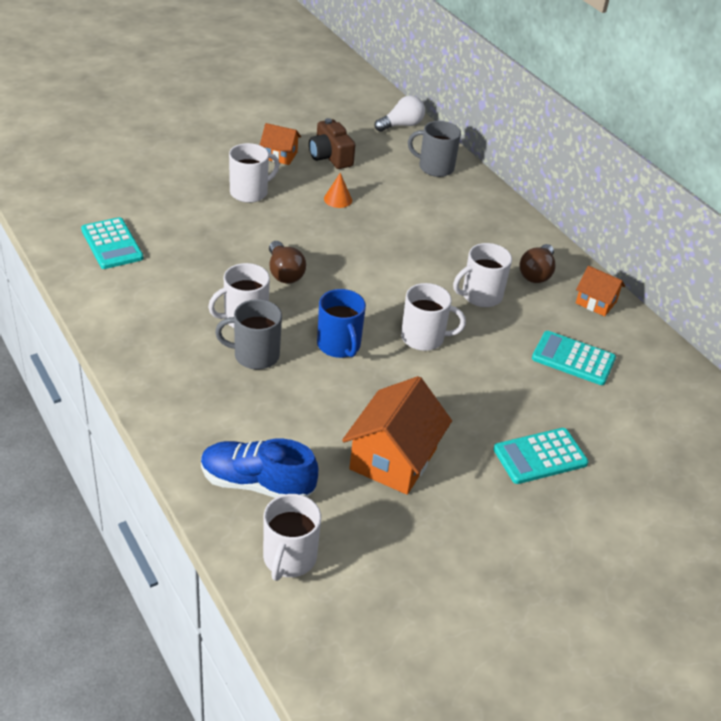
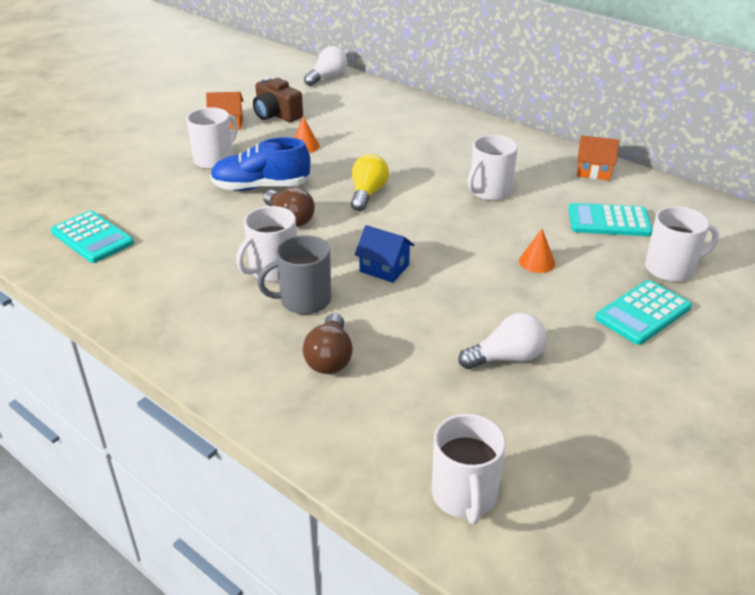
camera: 15 degrees left, 5 degrees down
blue shoe [201,439,318,498] -> blue shoe moved to [210,137,310,191]
blue mug [317,289,366,358] -> blue house [355,225,414,283]
orange house [342,376,452,495] -> white light bulb [458,312,547,369]
white mug [401,283,466,351] -> white mug moved to [645,206,719,282]
grey mug [408,121,461,177] -> none
brown light bulb [519,244,556,283] -> brown light bulb moved to [303,313,353,374]
none -> yellow light bulb [351,154,389,211]
none -> orange cone [519,229,555,273]

